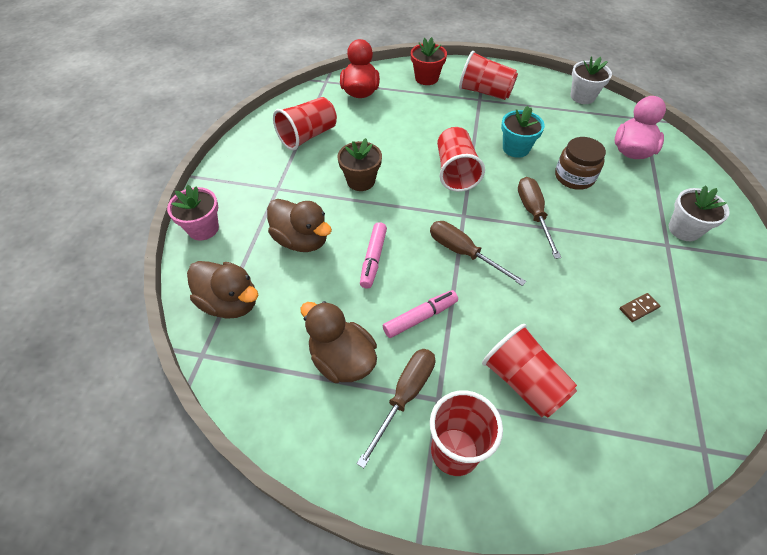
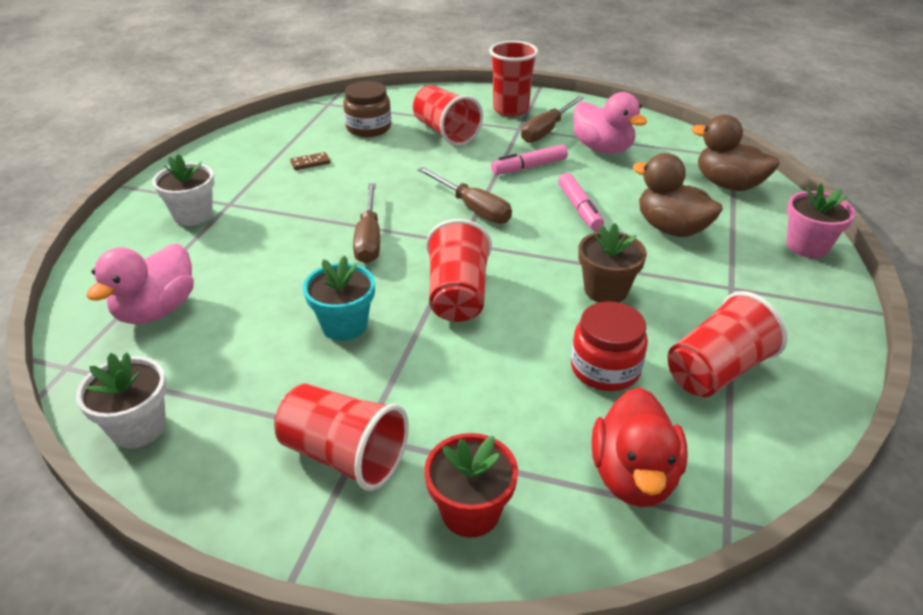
camera: 175 degrees left, 15 degrees down
brown duck [301,301,377,383] -> pink duck [573,92,648,154]
pink marker [360,222,387,289] -> pink marker turned 150 degrees clockwise [558,173,604,230]
brown jar [555,137,606,190] -> brown jar moved to [343,81,391,137]
none -> red jar [571,302,648,391]

